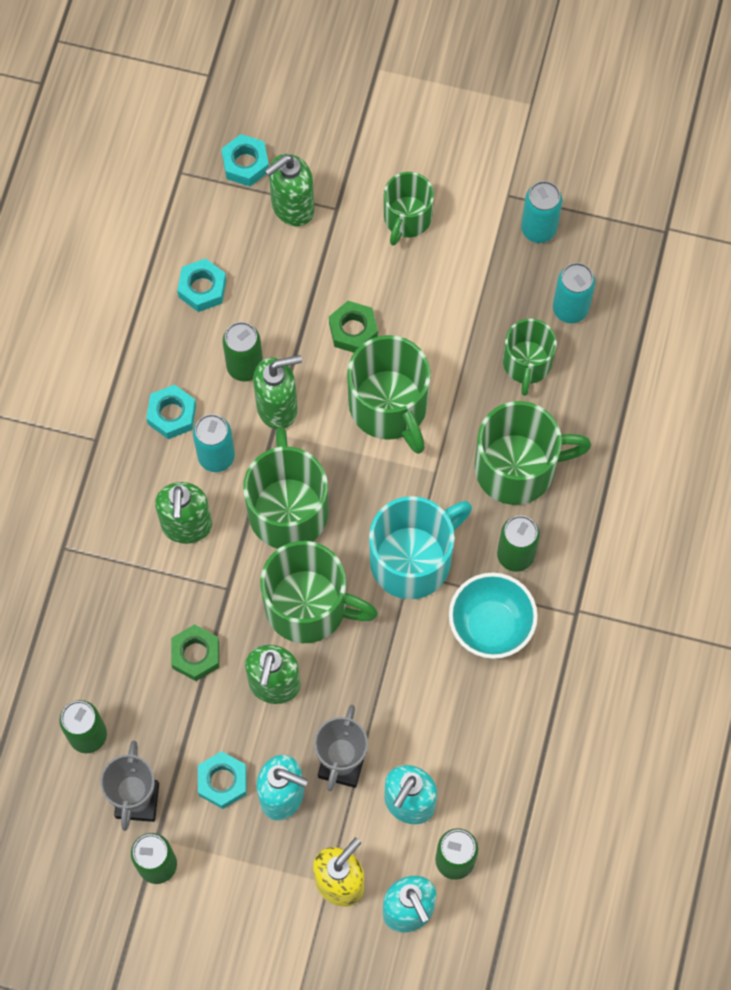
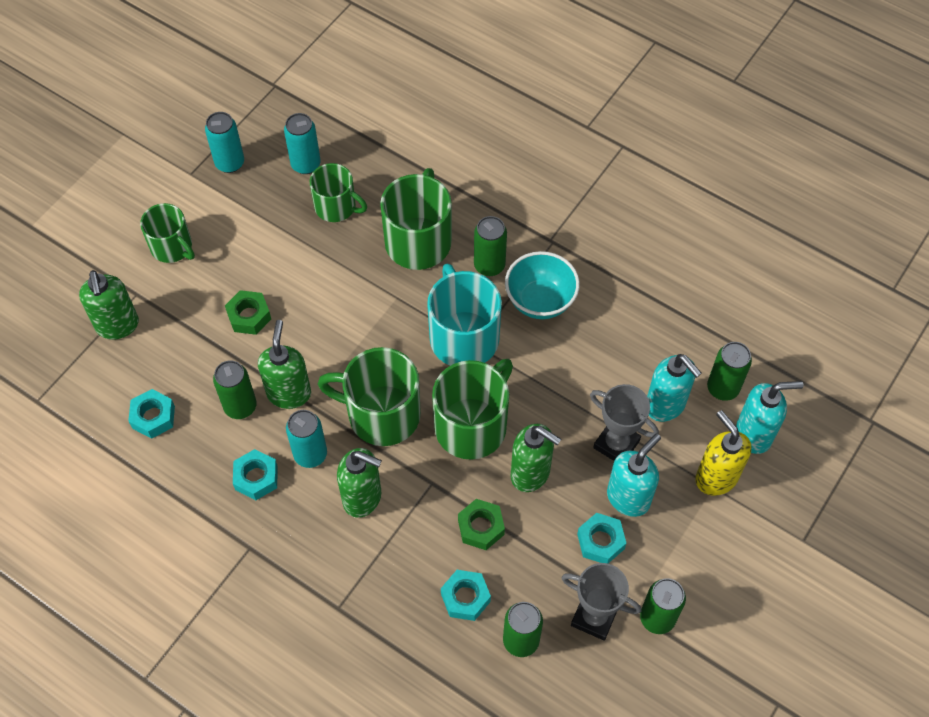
camera: 70 degrees left, 10 degrees down
turquoise nut [221,134,269,186] -> turquoise nut moved to [441,570,491,621]
green mug [347,335,431,454] -> none

